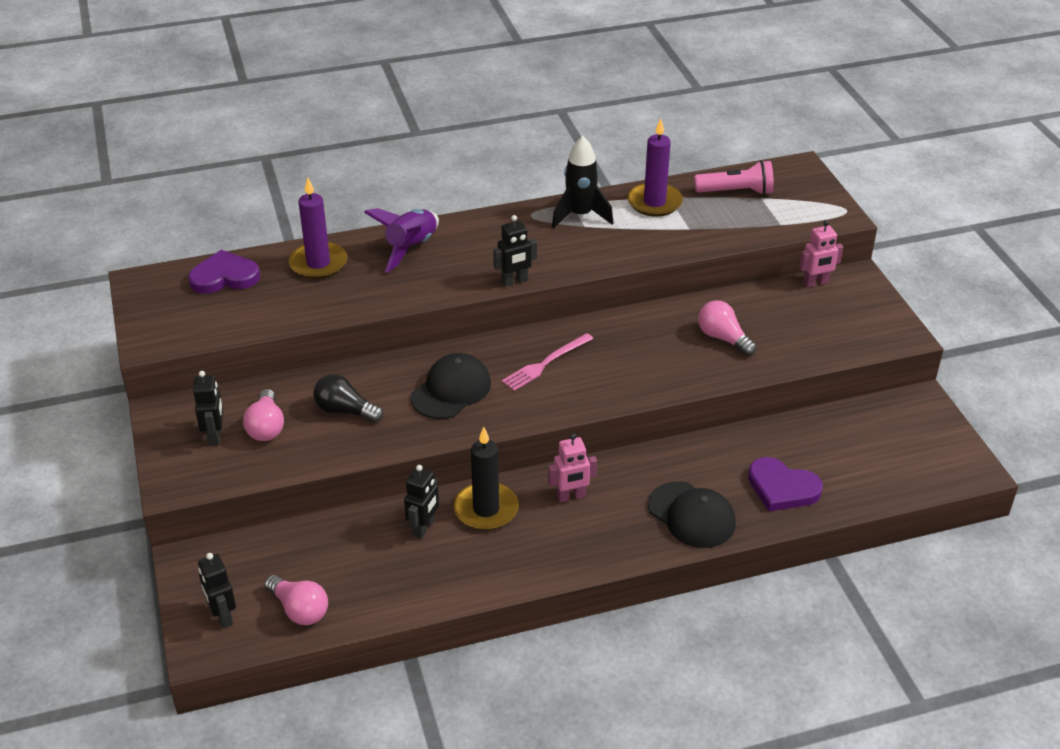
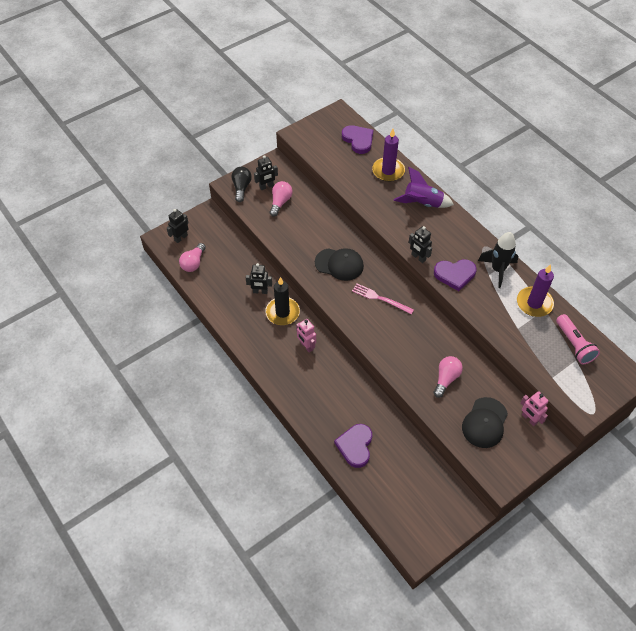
camera: 70 degrees right, 15 degrees up
pink light bulb [243,389,284,441] -> pink light bulb turned 135 degrees clockwise [270,181,292,217]
black light bulb [313,374,383,423] -> black light bulb moved to [231,167,252,202]
black cap [648,481,736,548] -> black cap moved to [462,397,508,448]
none -> purple heart [434,259,477,291]

